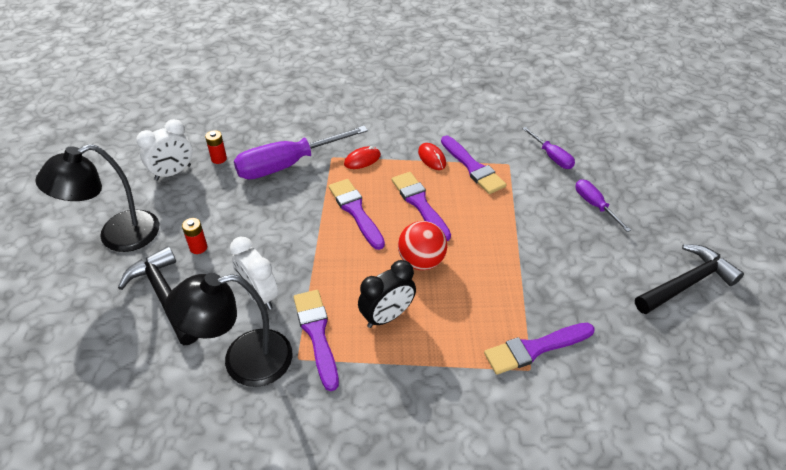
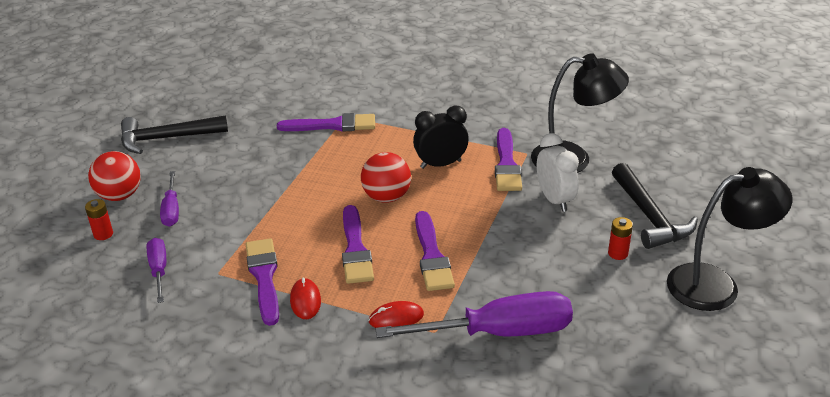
camera: 160 degrees left, 10 degrees down
white clock [136,119,193,181] -> none
red battery [205,130,227,164] -> red battery moved to [85,199,113,240]
none -> red ball [88,151,141,201]

